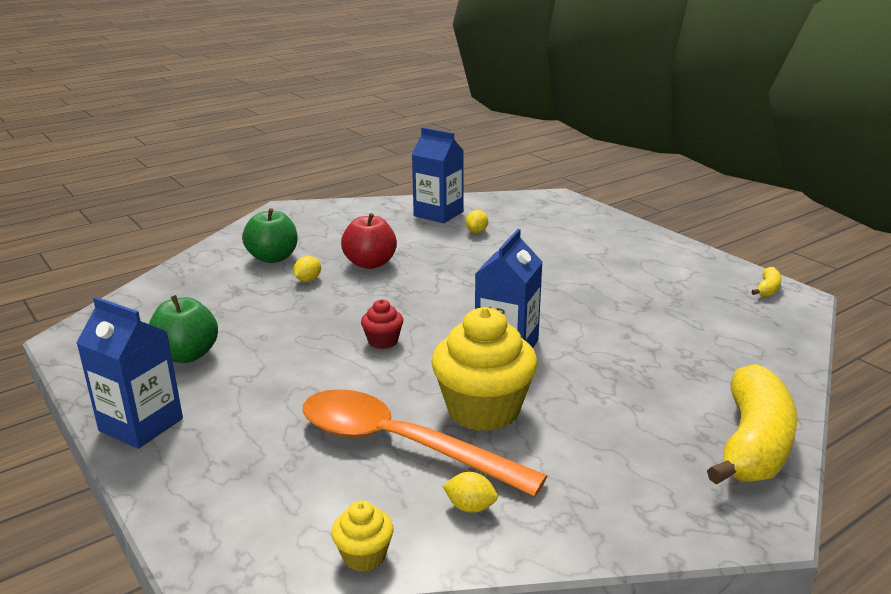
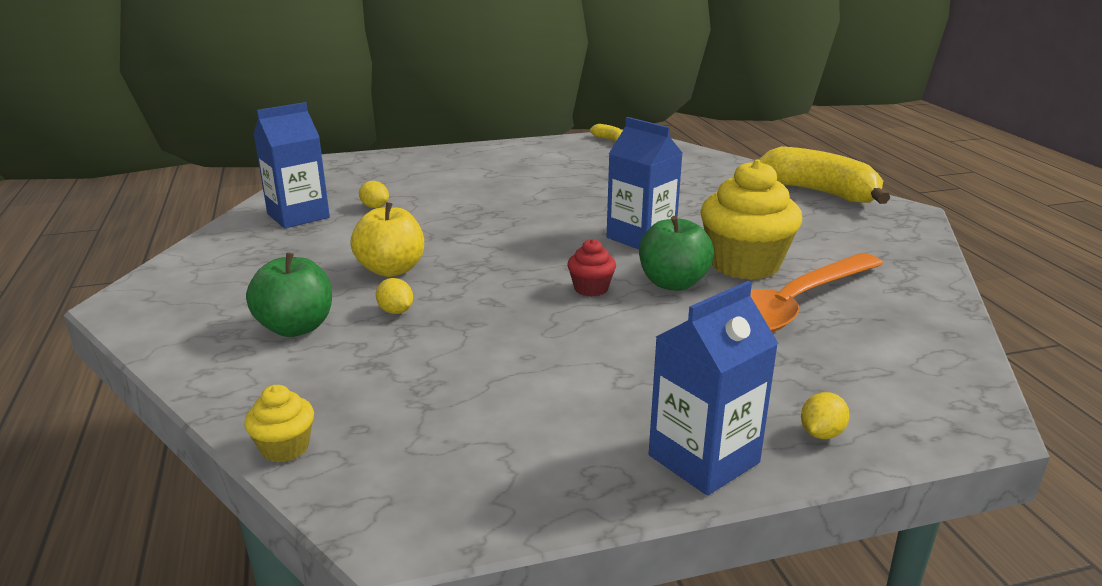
camera: 70 degrees left, 0 degrees up
green apple [149,295,218,363] -> green apple moved to [639,216,714,291]
yellow cupcake [332,500,394,572] -> yellow cupcake moved to [244,385,314,463]
red apple [341,213,397,269] -> yellow apple [350,202,424,277]
yellow lemon [443,472,498,513] -> yellow lemon moved to [801,392,850,439]

